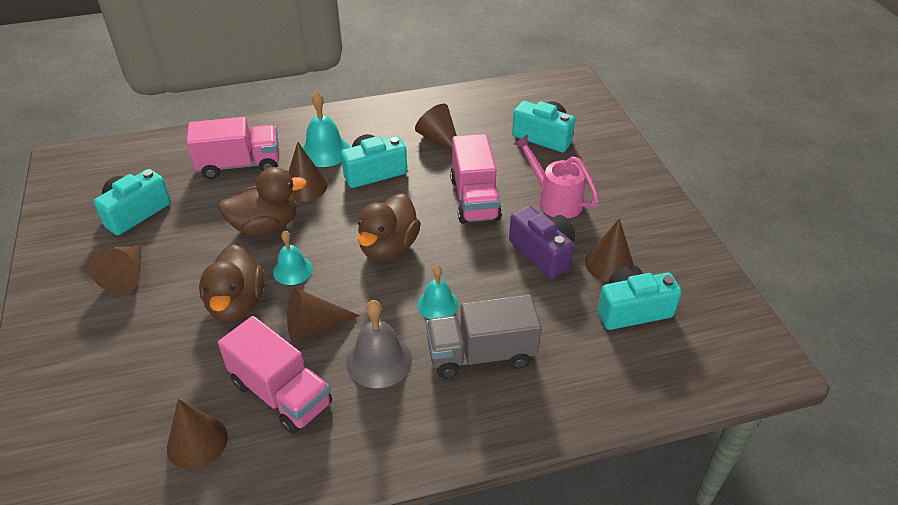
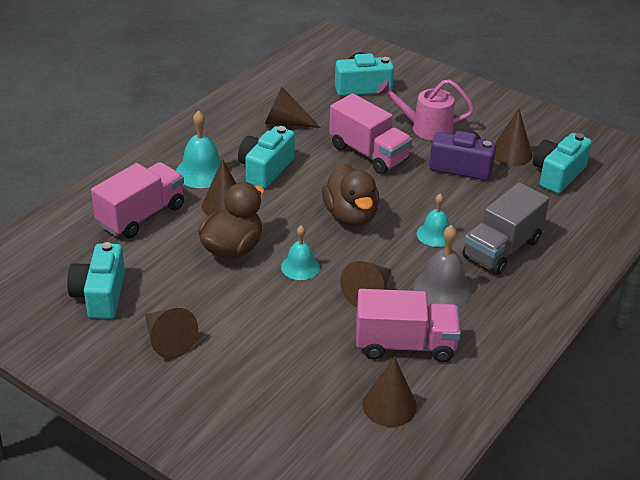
camera: 40 degrees left, 5 degrees down
brown duck [199,244,265,322] -> none

